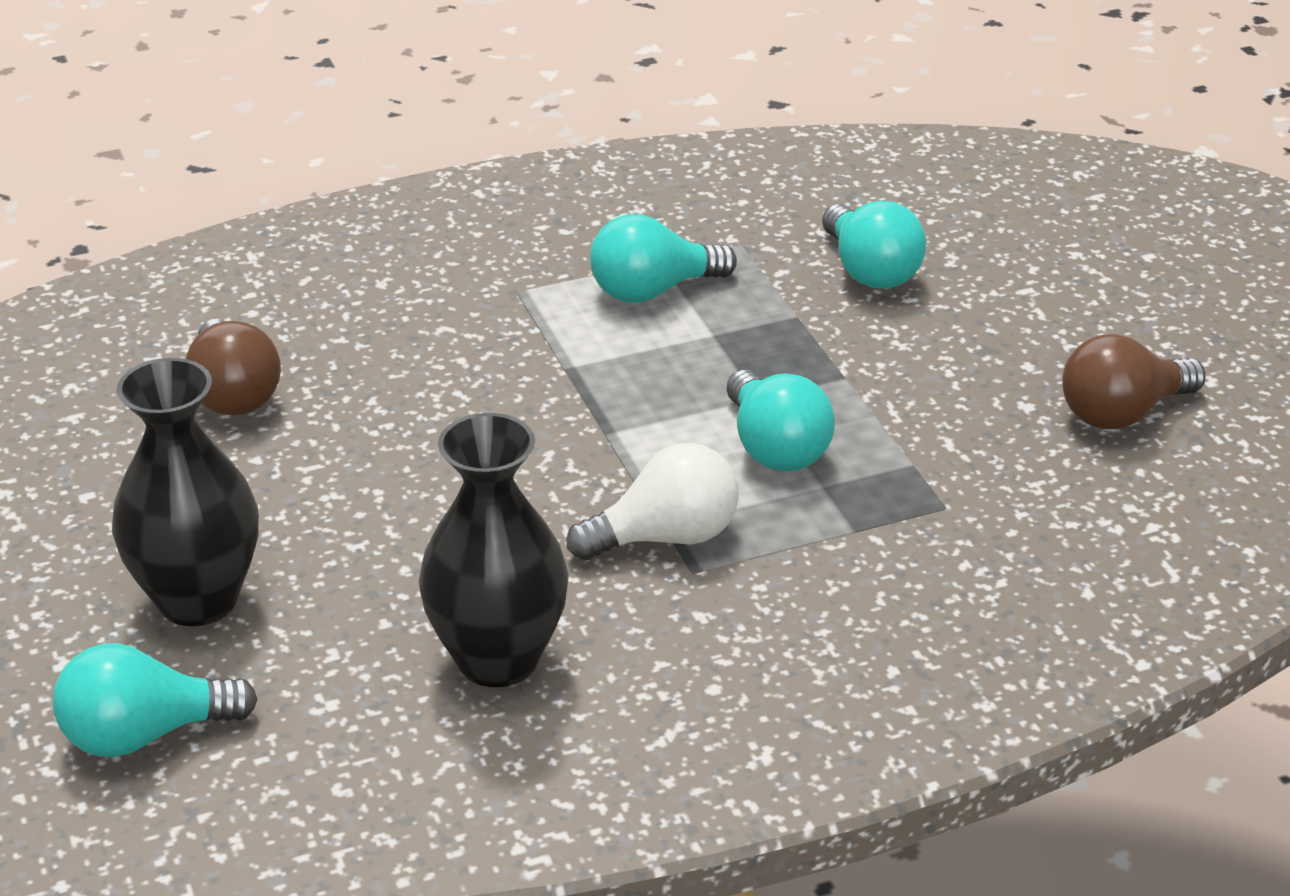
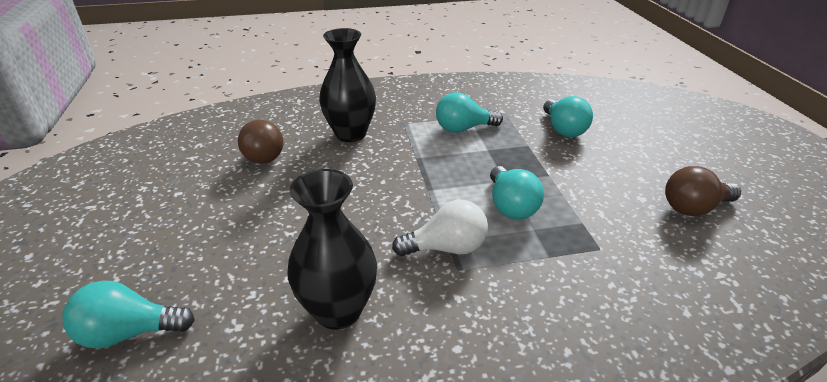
camera: 10 degrees right, 0 degrees up
black vase [112,358,259,626] -> black vase moved to [319,28,376,142]

